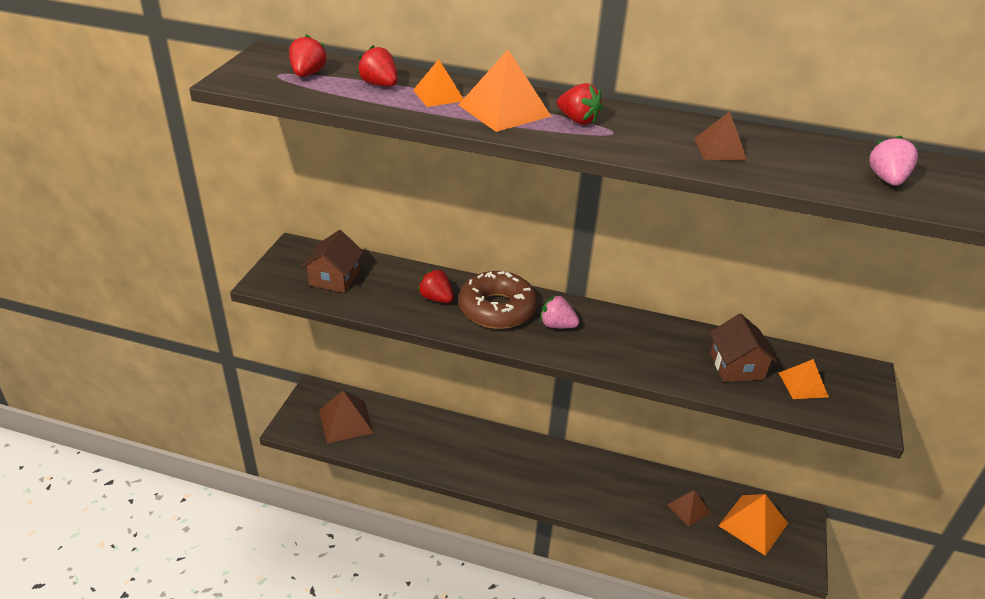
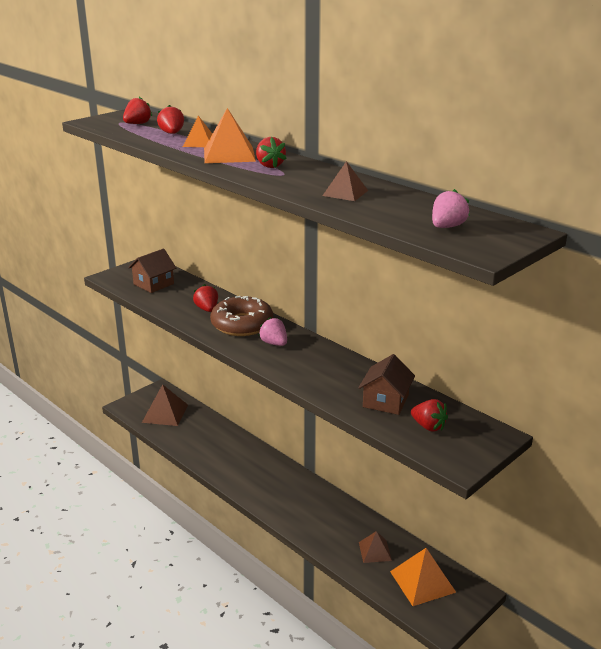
camera: 30 degrees right, 10 degrees down
orange pyramid [779,359,829,399] -> red strawberry [411,399,448,432]

